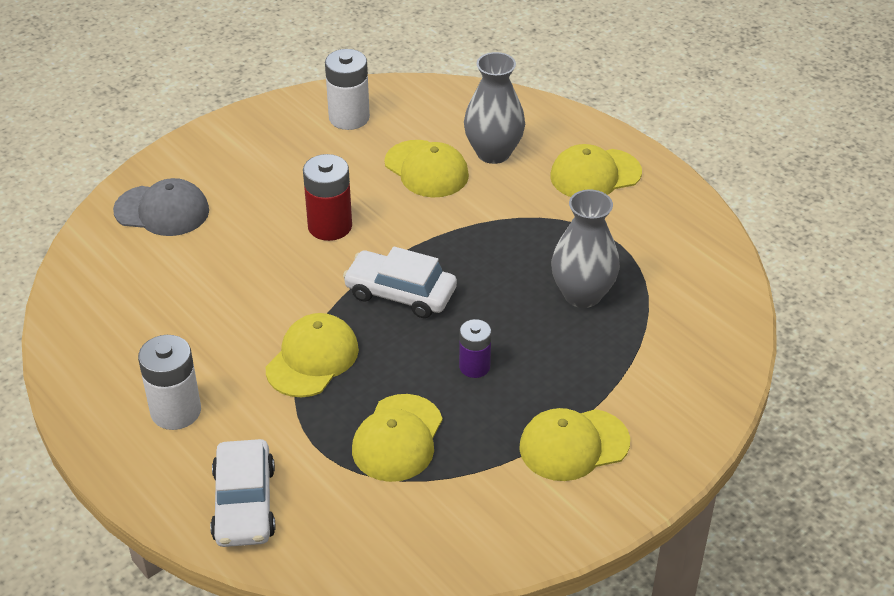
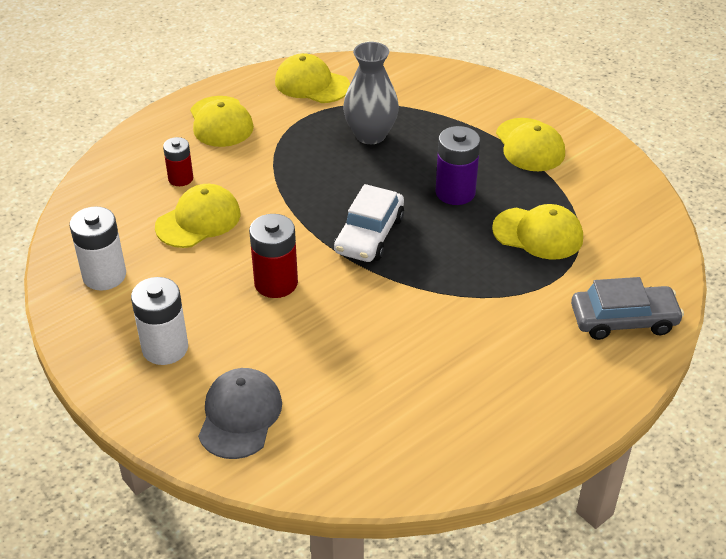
camera: 90 degrees left, 0 degrees up
white battery [138,335,201,430] -> white battery moved to [131,277,188,365]
white car [210,439,276,547] -> grey car [571,277,684,340]
yellow cap [266,313,359,397] -> yellow cap moved to [275,53,350,103]
purple battery [459,319,491,378] -> purple battery [436,126,480,205], size x1.57
grey vase [464,52,525,164] -> red battery [163,137,193,186]

